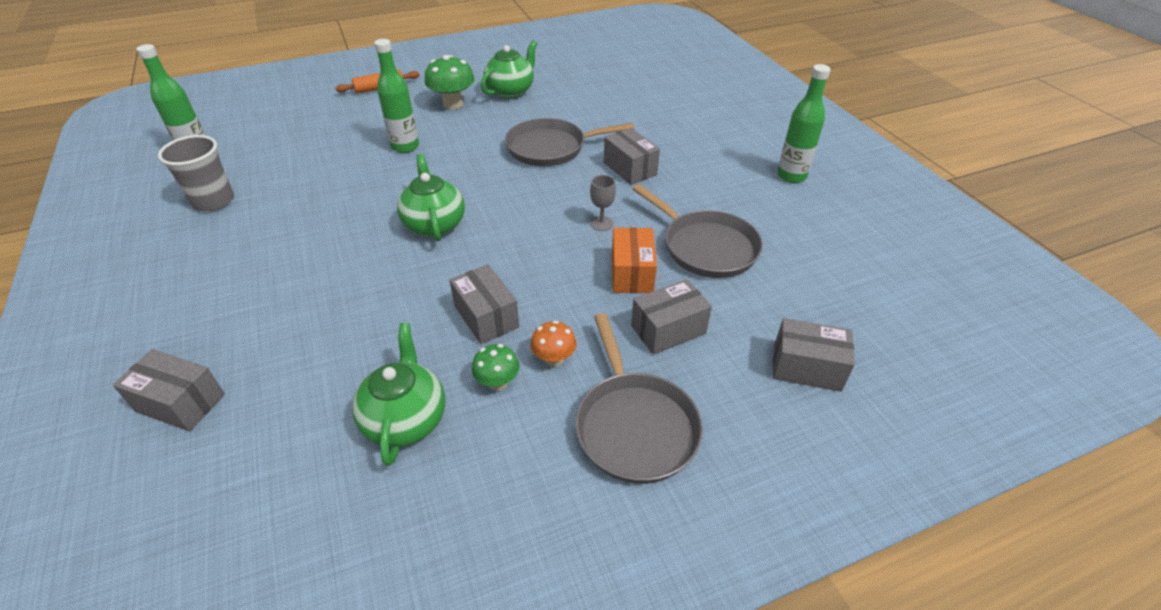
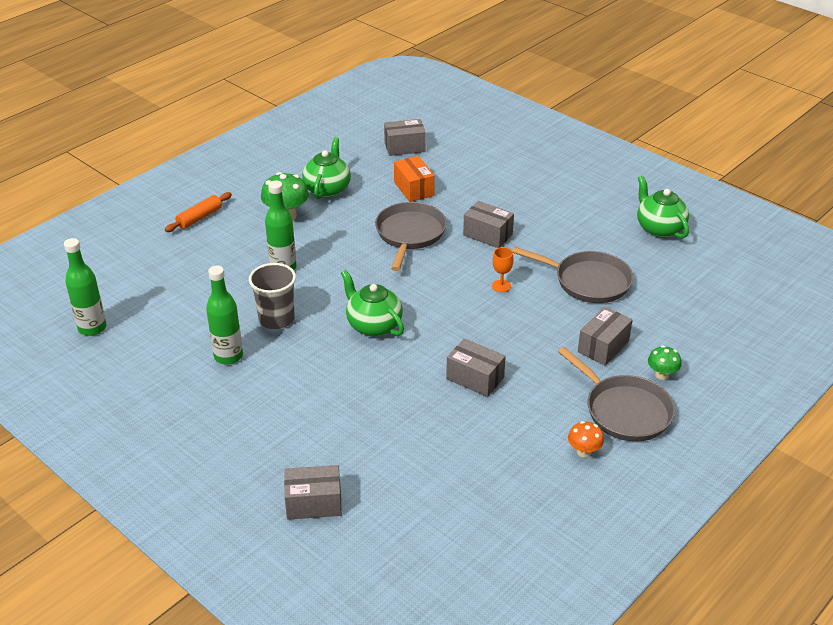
camera: 25 degrees left, 5 degrees down
grey cup [158,135,234,212] -> grey cup moved to [249,263,296,329]
green teapot [352,323,445,466] -> green teapot moved to [637,176,689,239]
green mushroom [472,344,520,391] -> green mushroom moved to [648,346,681,380]
grey pan [505,118,634,167] -> grey pan turned 135 degrees clockwise [375,202,447,271]
orange mushroom [530,321,576,367] -> orange mushroom moved to [568,421,604,457]
grey goblet [590,175,616,231] -> orange goblet [492,247,514,292]
orange box [612,227,657,293] -> orange box moved to [394,156,435,202]
grey box [773,318,855,392] -> grey box moved to [384,119,426,156]
green bottle [777,64,831,183] -> green bottle moved to [206,265,243,365]

